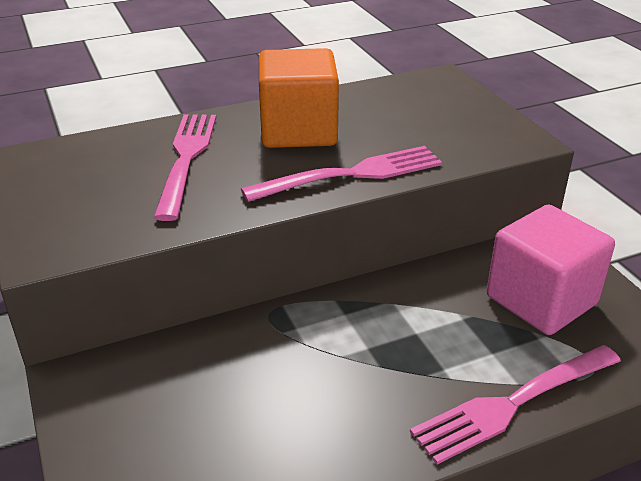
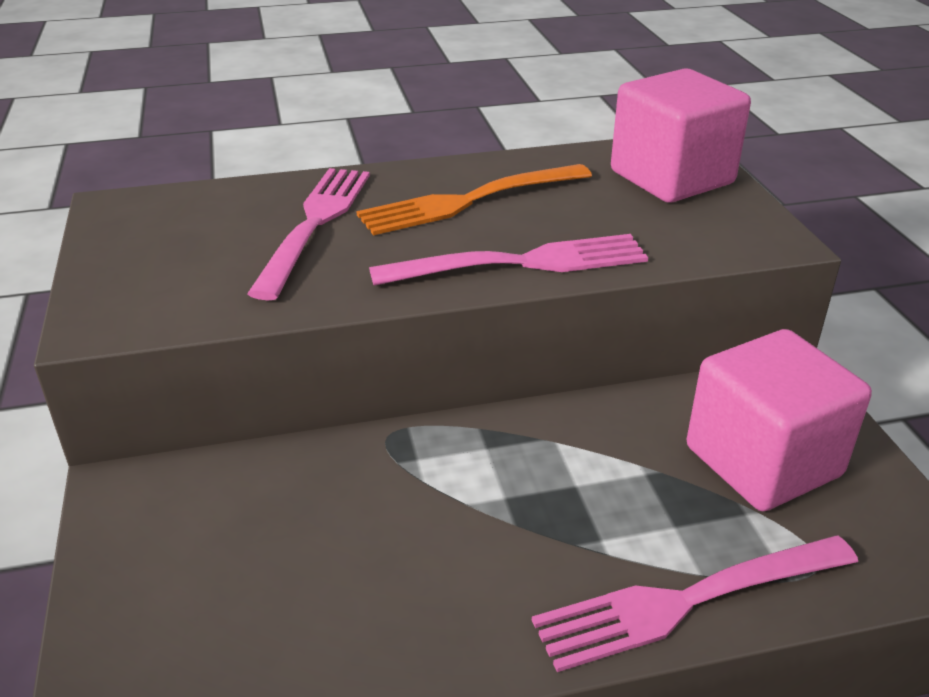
camera: 10 degrees right, 0 degrees up
orange cube [259,48,339,148] -> orange fork [356,164,592,235]
none -> pink cube [611,69,751,203]

